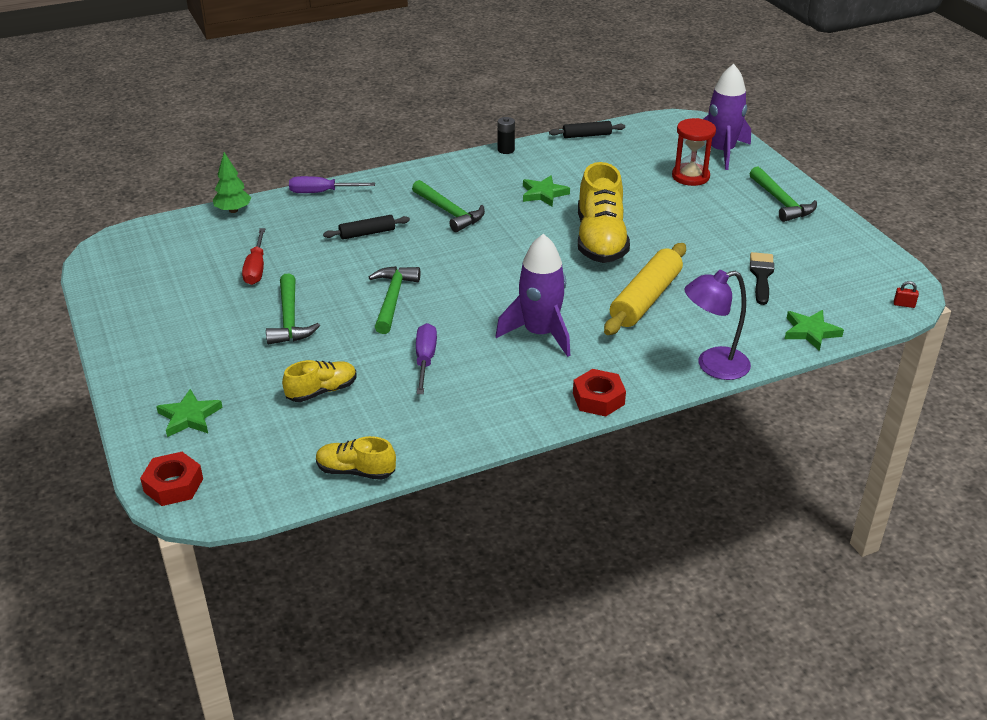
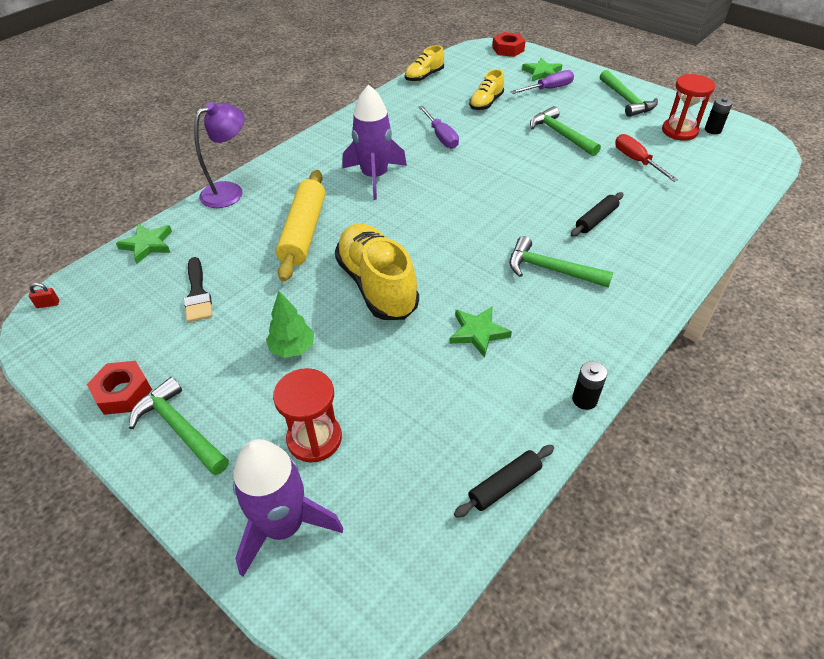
camera: 155 degrees right, 10 degrees up
green tree [213,152,252,213] -> green tree moved to [266,291,314,358]
purple screwdriver [289,176,375,193] -> purple screwdriver moved to [511,70,574,94]
yellow shoe [316,436,396,480] -> yellow shoe turned 150 degrees clockwise [405,45,444,82]
green hammer [369,266,420,334] -> green hammer moved to [600,70,658,117]
red nut [573,369,626,417] -> red nut moved to [87,361,152,415]
none -> red hourglass [662,74,715,141]
none -> black battery [705,97,733,134]

